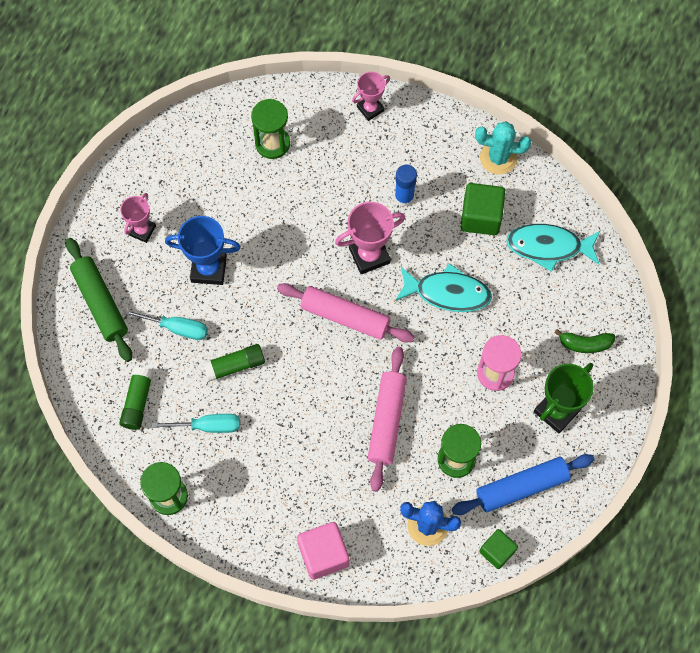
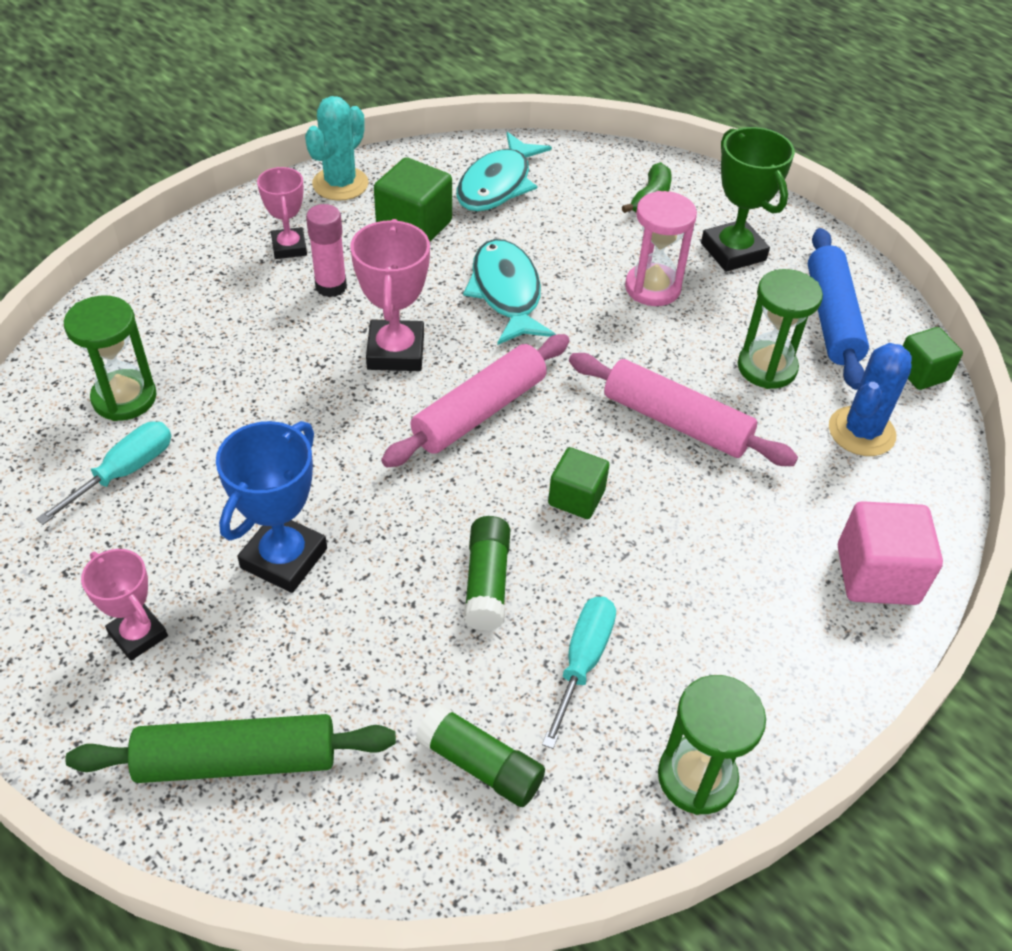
camera: 70 degrees left, 20 degrees down
turquoise screwdriver [124,309,208,340] -> turquoise screwdriver moved to [36,422,171,525]
pink trophy [352,72,390,121] -> pink trophy moved to [257,167,307,259]
blue glue stick [395,164,417,207] -> pink glue stick [306,204,347,297]
turquoise fish [395,263,492,312] -> turquoise fish turned 45 degrees counterclockwise [463,239,556,345]
none -> green cube [548,447,610,519]

